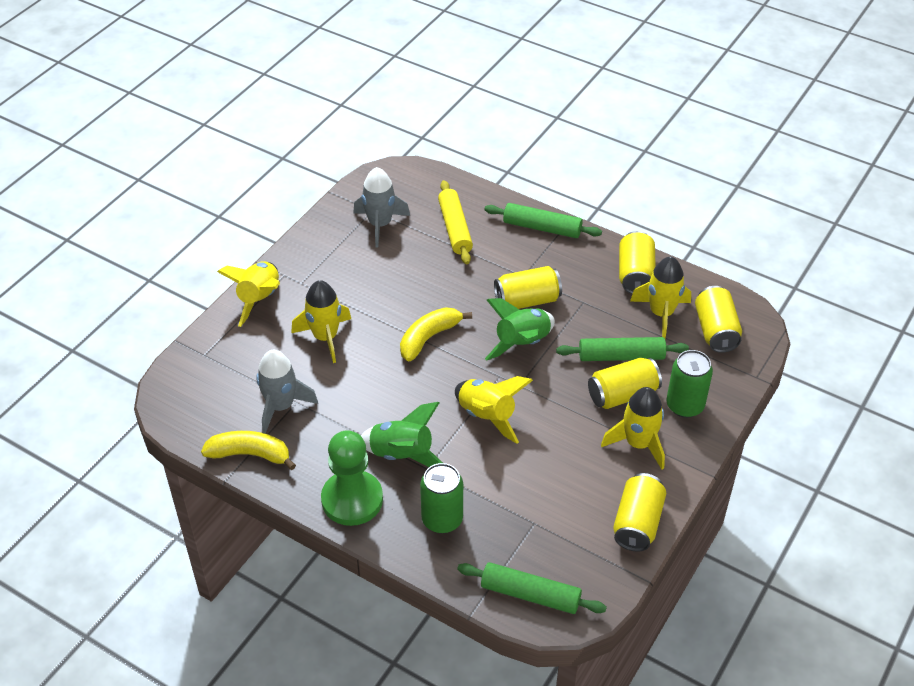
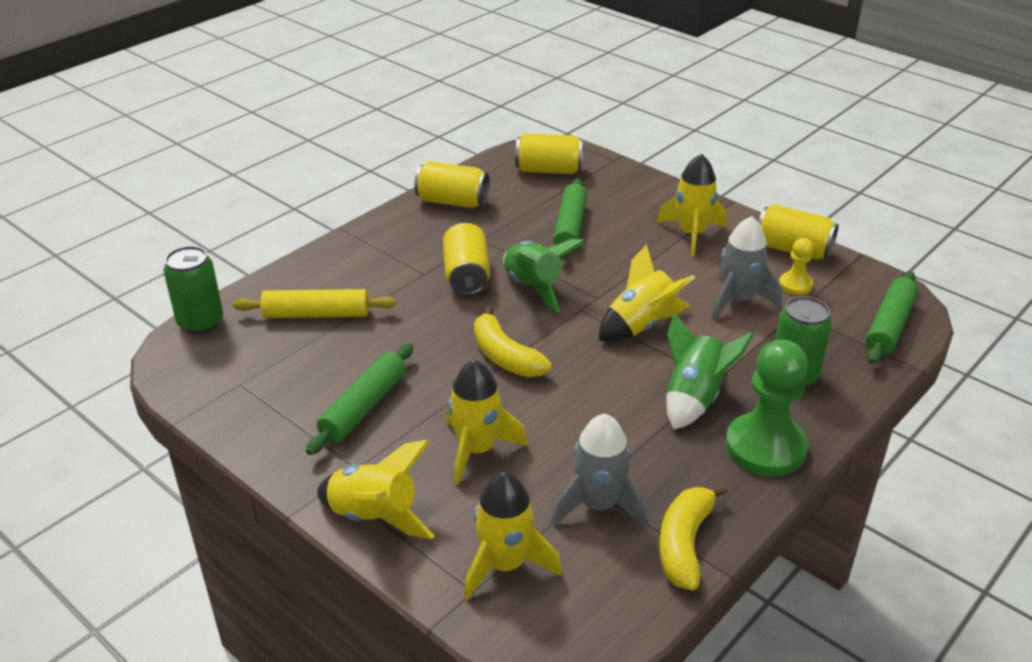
camera: 80 degrees left, 10 degrees down
grey rocket [354,167,410,247] -> grey rocket moved to [712,216,782,320]
green rolling pin [484,203,602,238] -> green rolling pin moved to [306,343,413,455]
yellow can [588,358,662,409] -> none
yellow rocket [630,257,691,339] -> yellow rocket moved to [464,472,562,601]
green can [666,350,713,418] -> green can moved to [164,246,223,334]
none -> yellow pawn [779,238,813,295]

